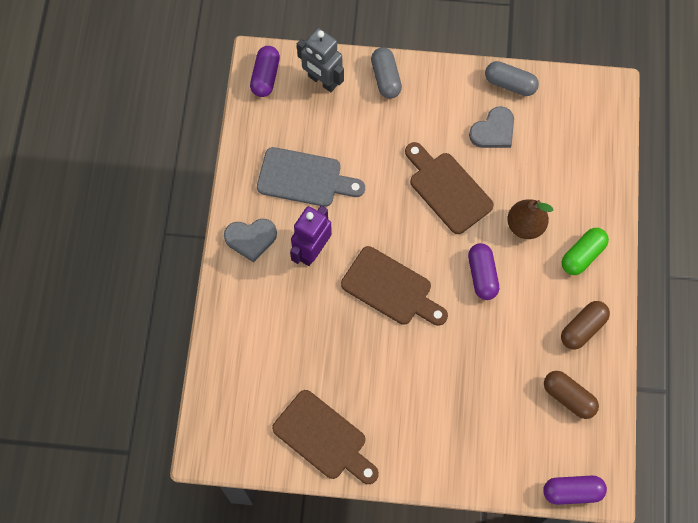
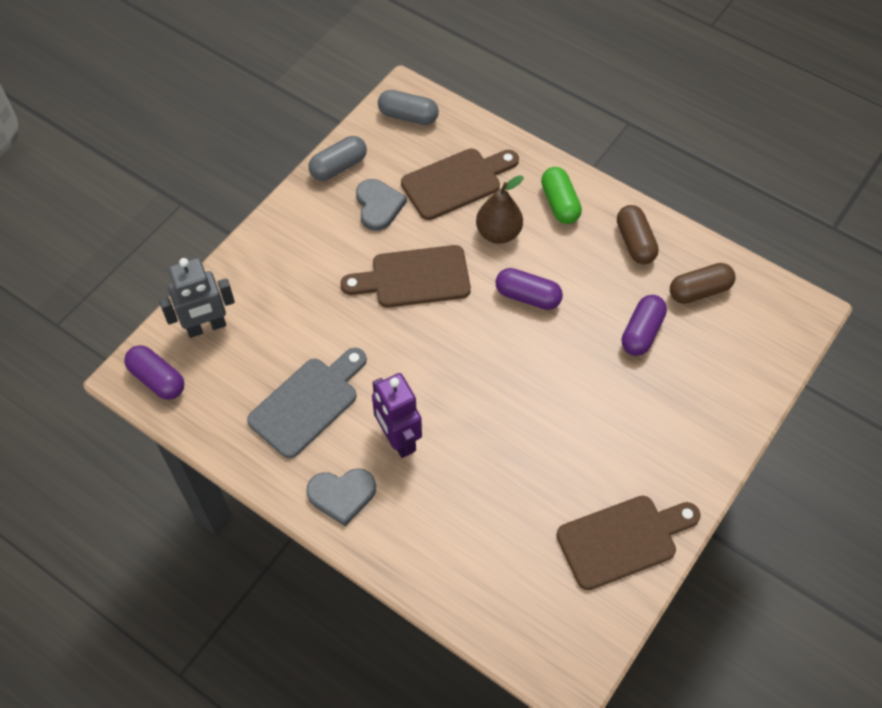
camera: 60 degrees left, 10 degrees down
grey heart [224,219,277,262] -> grey heart turned 60 degrees clockwise [306,468,376,526]
brown cutting board [341,246,448,326] -> brown cutting board moved to [401,149,519,220]
grey capsule [371,47,402,99] -> grey capsule moved to [378,90,439,125]
purple capsule [543,476,607,505] -> purple capsule moved to [622,295,667,356]

